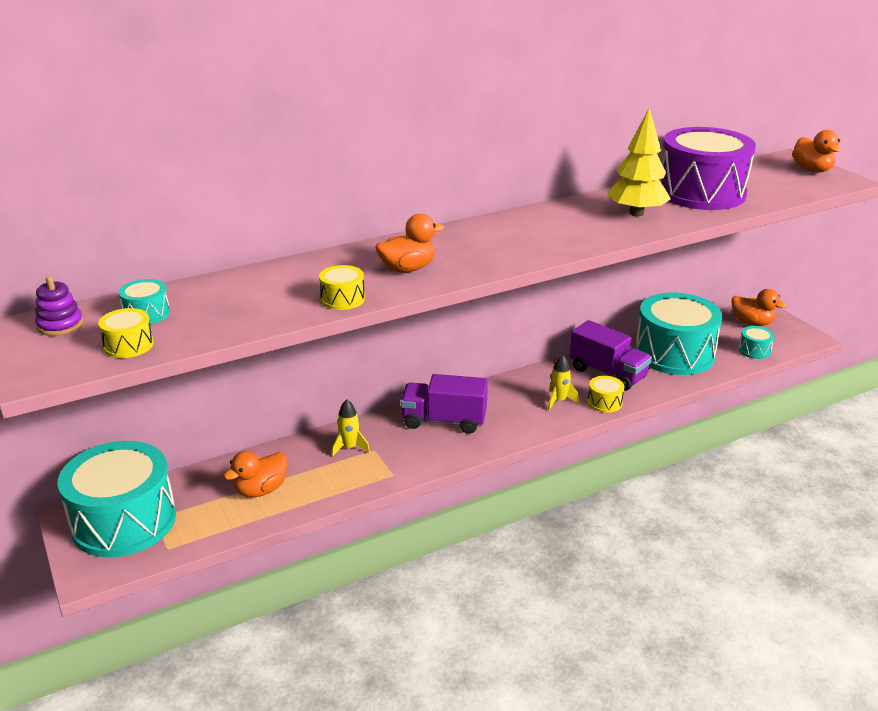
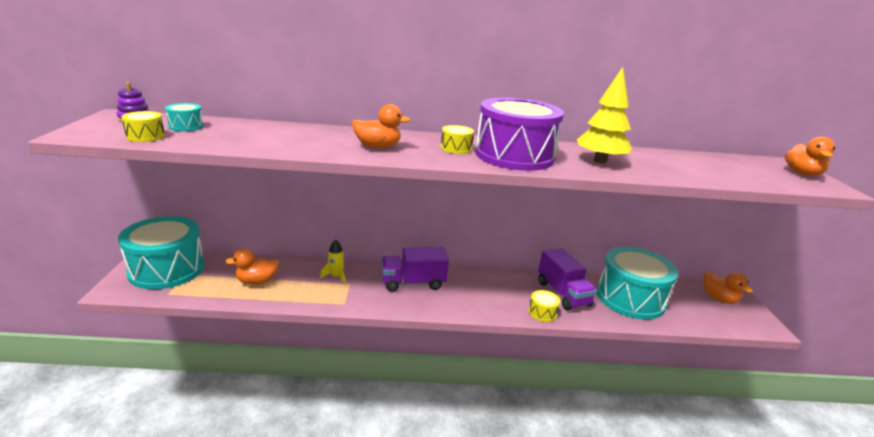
camera: 25 degrees right, 5 degrees down
yellow drum [319,265,365,310] -> yellow drum moved to [441,125,474,154]
purple truck [401,374,488,434] -> purple truck turned 45 degrees counterclockwise [382,247,449,292]
yellow rocket [548,355,579,411] -> none
purple drum [659,127,756,210] -> purple drum moved to [475,97,564,171]
turquoise drum [738,326,775,359] -> none

